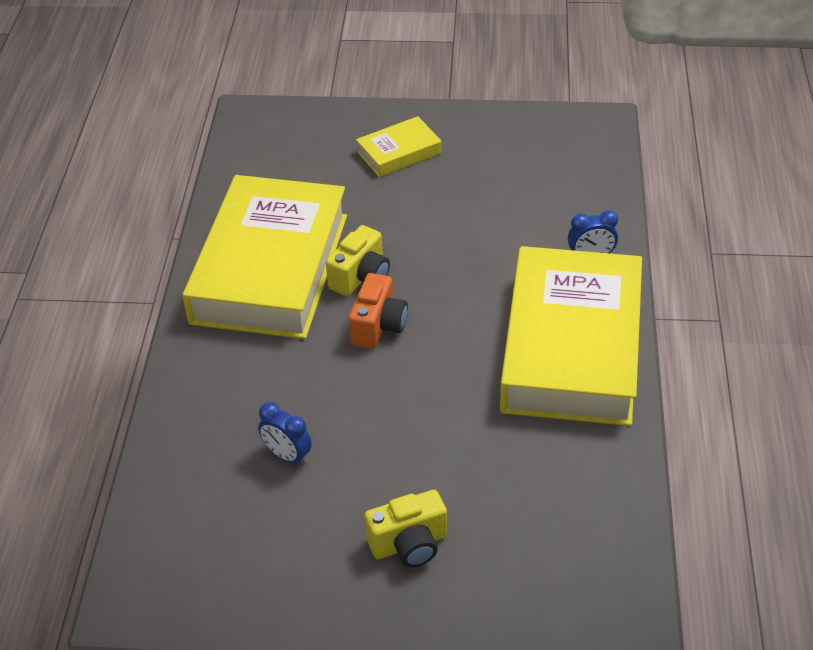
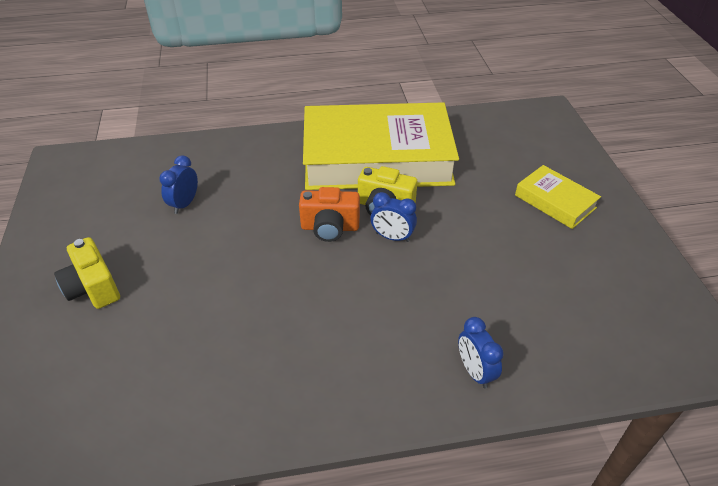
camera: 75 degrees right, 0 degrees up
yellow book [500,246,642,426] -> none
none -> blue clock [370,192,417,242]

